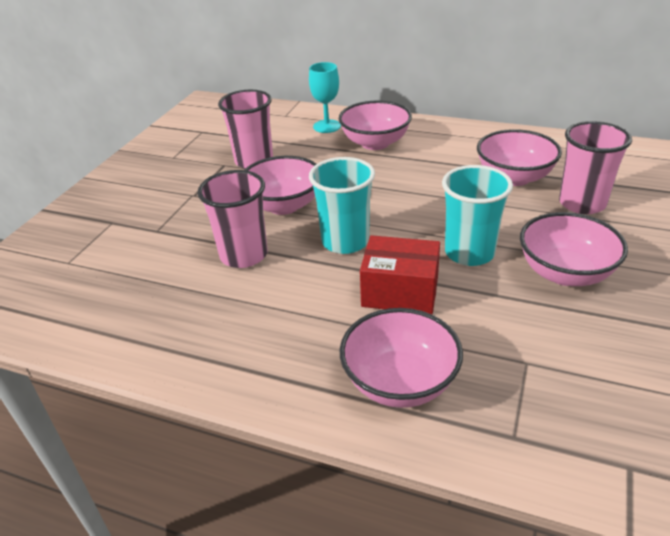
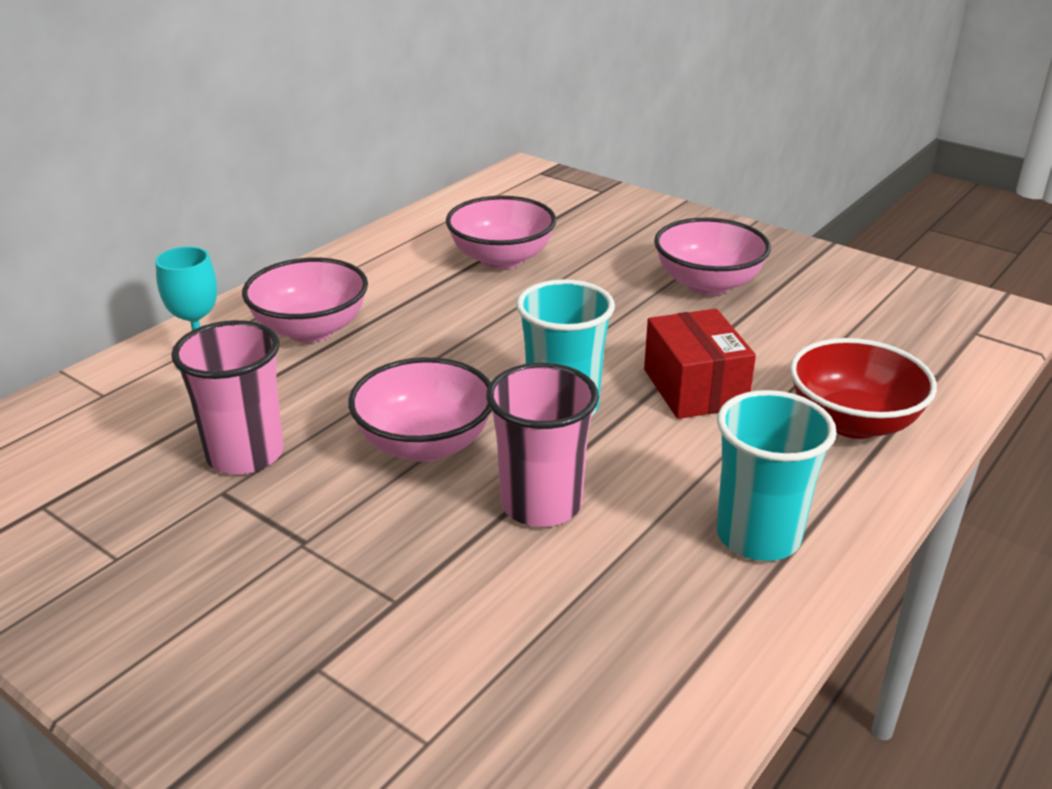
camera: 75 degrees left, 5 degrees down
pink bowl [340,308,463,408] -> red bowl [790,338,937,439]
red box [360,235,440,314] -> red box turned 45 degrees counterclockwise [644,309,756,419]
turquoise cup [442,165,513,266] -> turquoise cup moved to [717,390,837,561]
pink cup [559,121,632,214] -> none

